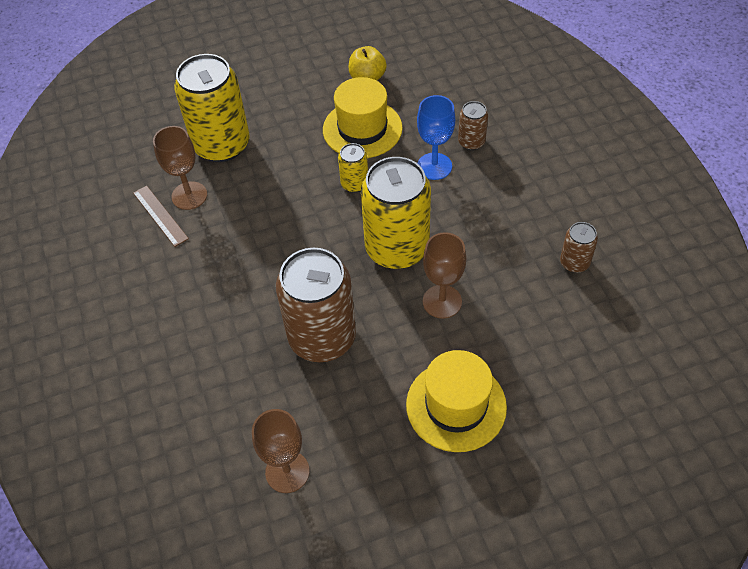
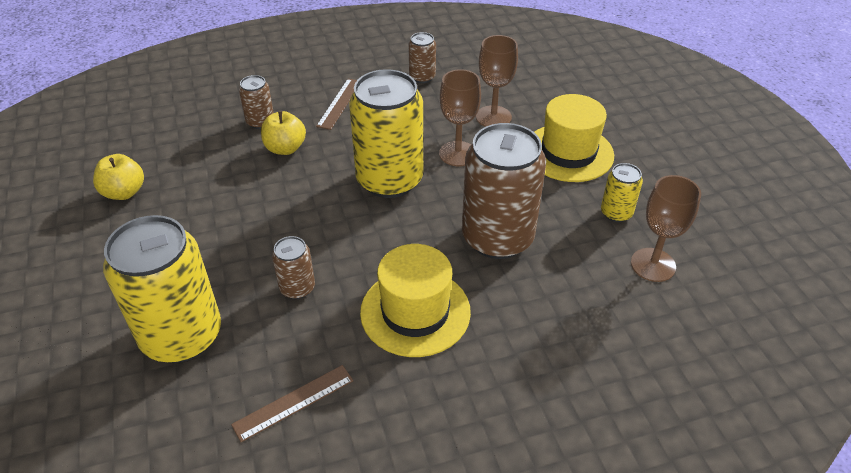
camera: 90 degrees left, 10 degrees down
brown goblet [153,126,207,210] -> brown goblet moved to [476,35,518,127]
yellow hat [323,77,403,158] -> yellow hat moved to [360,244,471,357]
yellow can [338,143,368,193] -> yellow can moved to [601,163,643,222]
blue goblet [417,95,455,180] -> yellow apple [261,111,306,155]
none -> brown can [272,236,315,299]
none -> brown ruler [316,79,357,130]

